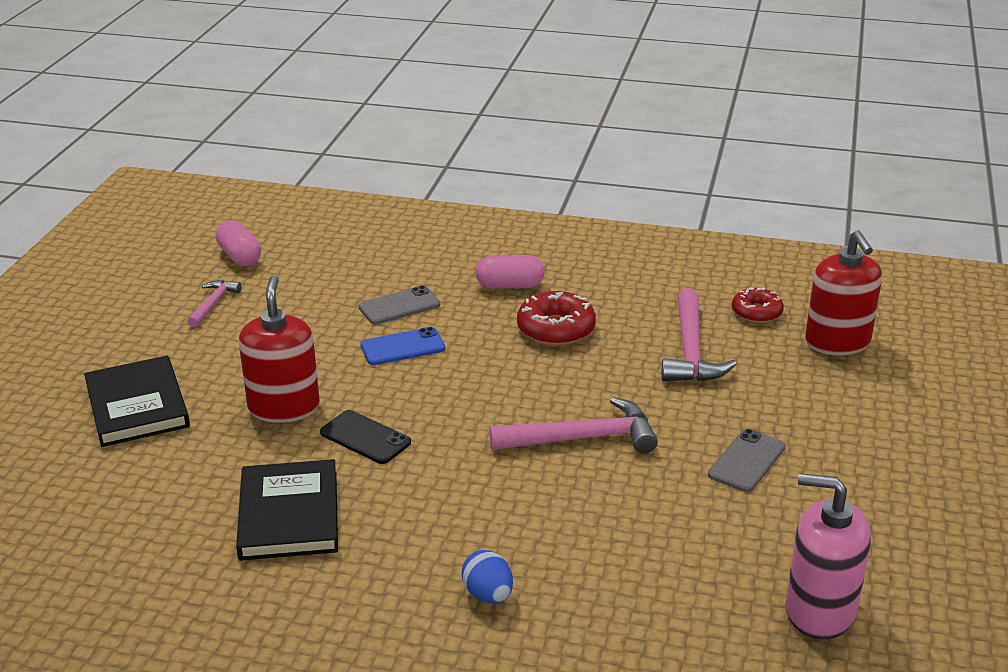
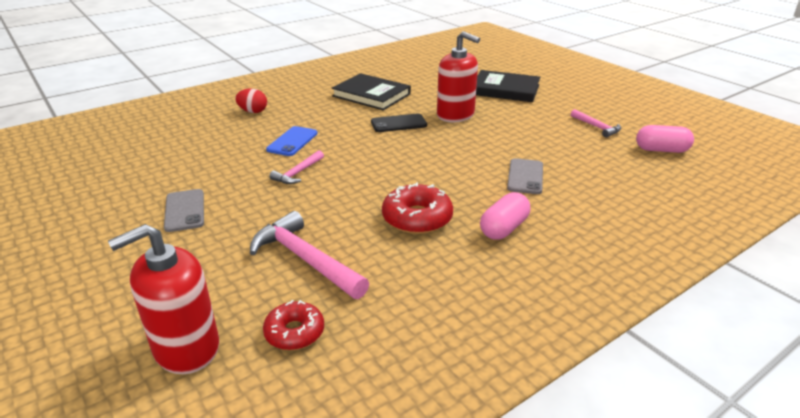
camera: 130 degrees right, 0 degrees up
blue phone [360,327,445,365] -> blue phone moved to [266,126,318,156]
blue egg [462,550,513,603] -> red egg [235,89,267,113]
pink hammer [489,397,658,453] -> pink hammer [270,150,324,184], size x0.56
pink soap dispenser [785,473,871,639] -> none
red soap dispenser [805,230,882,355] -> red soap dispenser turned 60 degrees counterclockwise [108,224,219,374]

